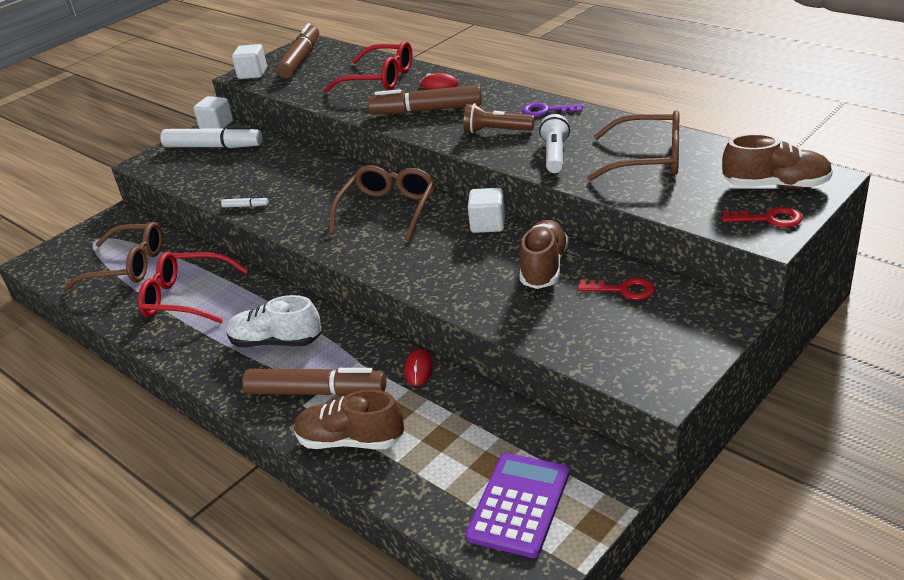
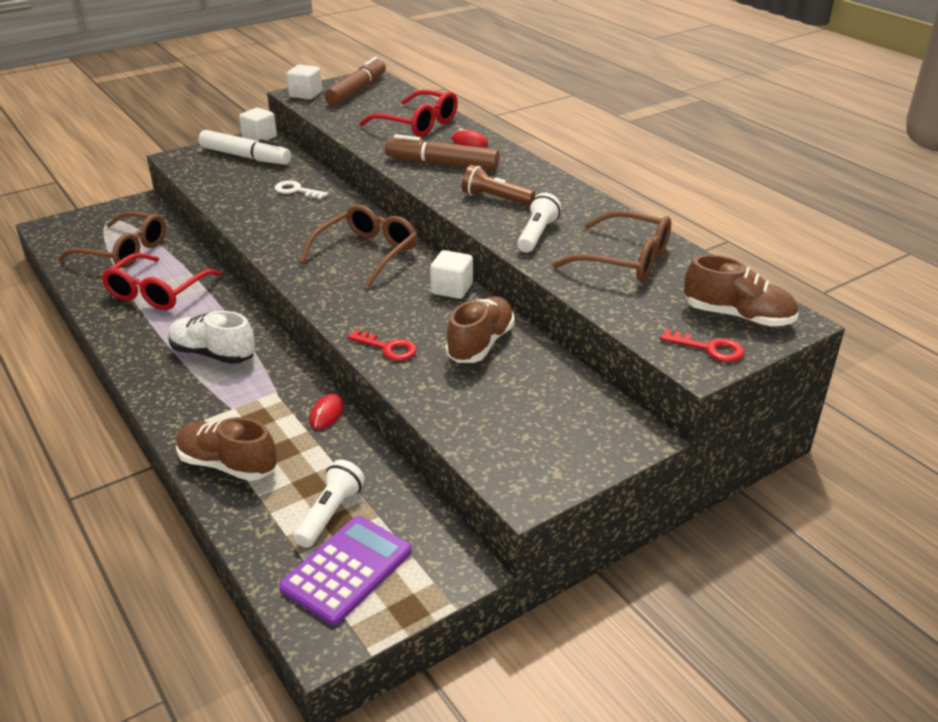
camera: 10 degrees right, 0 degrees up
red glasses [138,252,249,323] -> red glasses turned 90 degrees counterclockwise [101,253,222,310]
white marker [221,196,269,208] -> none
brown marker [242,368,386,396] -> none
purple key [521,102,583,117] -> none
red key [578,278,655,300] -> red key moved to [348,329,417,361]
none -> white key [275,180,328,199]
none -> white flashlight [294,460,365,548]

